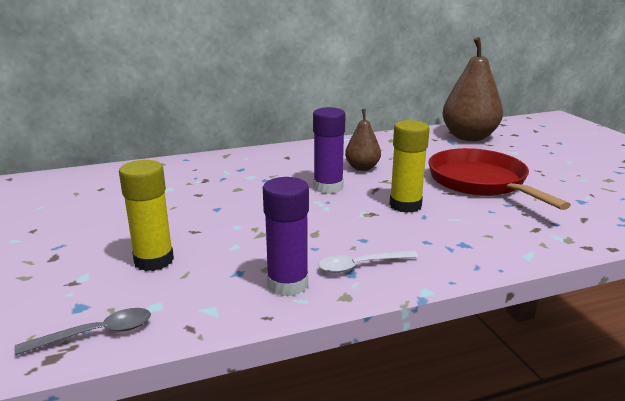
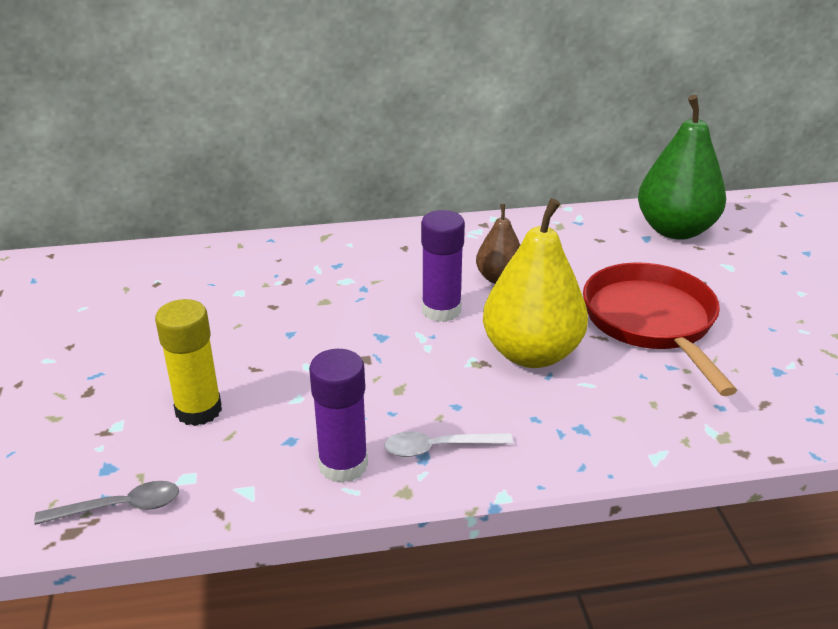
camera: 10 degrees right, 10 degrees up
yellow glue stick [389,120,430,213] -> yellow pear [483,198,588,368]
brown pear [442,37,503,141] -> green pear [638,95,726,240]

